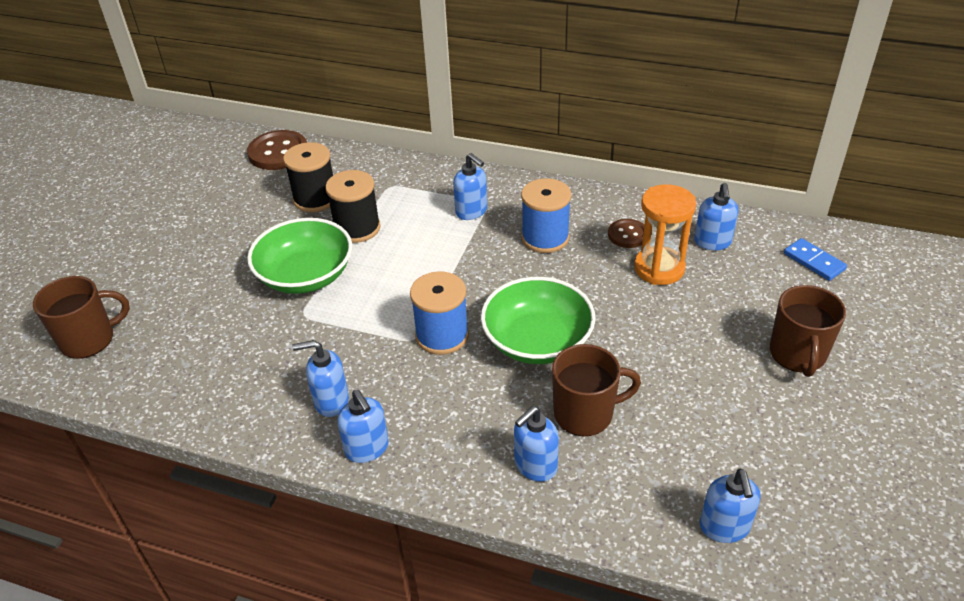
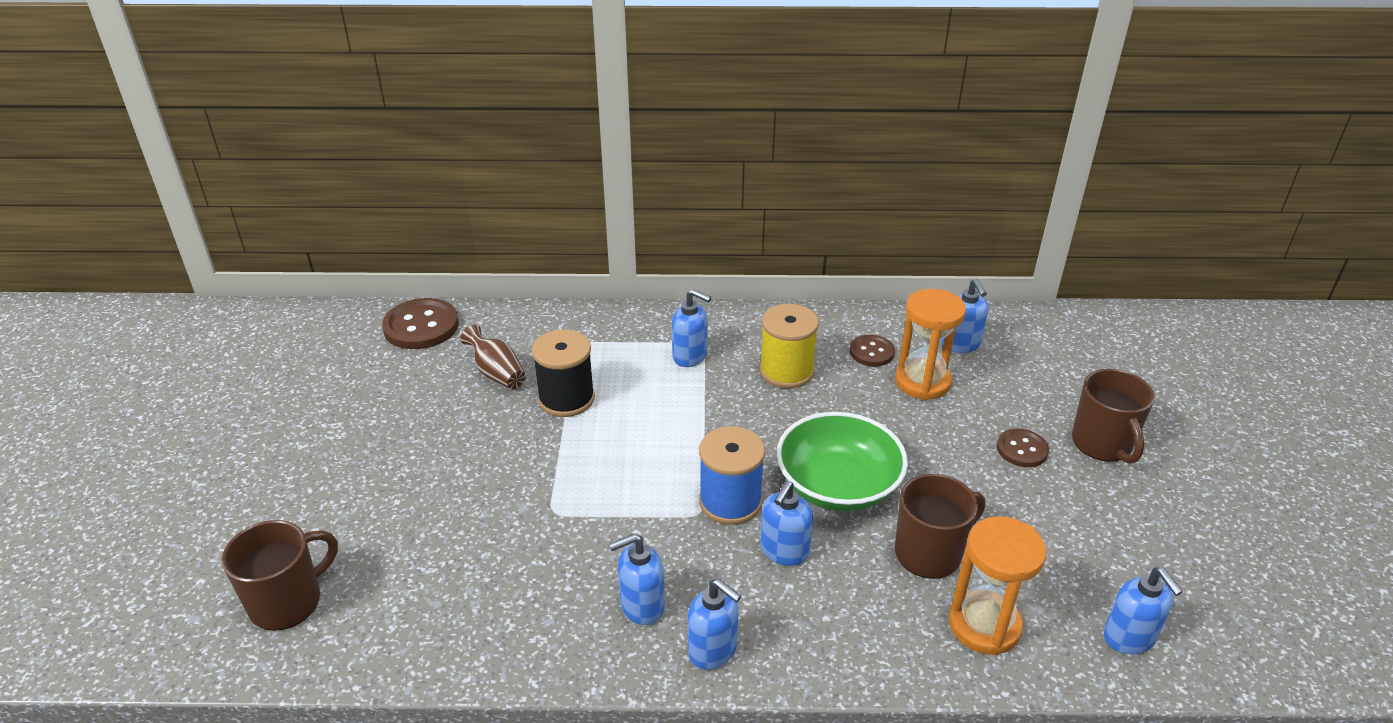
camera: 20 degrees left, 5 degrees down
green bowl [247,218,352,294] -> none
black spool [283,142,333,212] -> brown vase [460,325,526,389]
blue soap dispenser [514,406,559,482] -> blue soap dispenser moved to [760,481,813,566]
blue spool [521,178,571,253] -> yellow spool [759,304,819,388]
blue domino [784,238,847,281] -> none
none -> orange hourglass [949,517,1046,655]
none -> brown button [997,428,1049,467]

